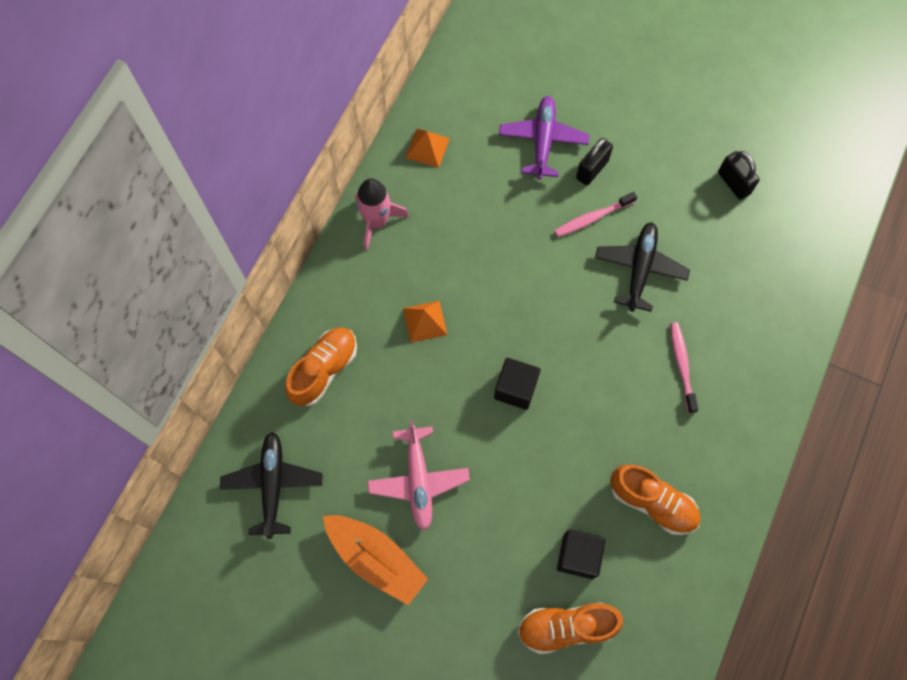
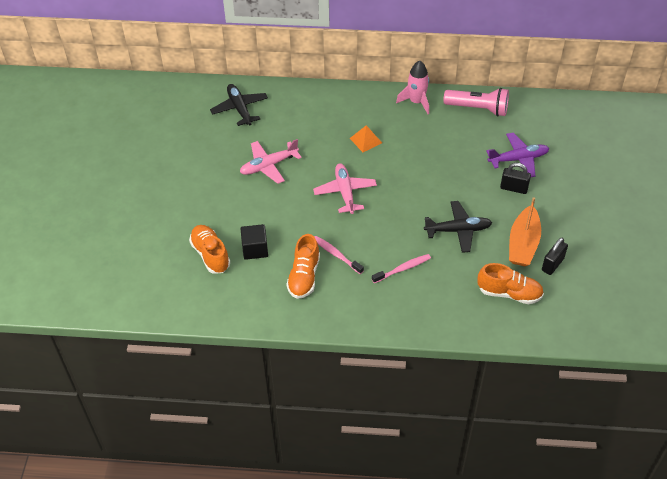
camera: 70 degrees right, 20 degrees down
black plane [220,432,322,539] -> black plane turned 90 degrees counterclockwise [210,84,268,126]
orange shoe [285,327,357,406] -> orange shoe moved to [477,263,544,304]
orange boat [323,515,428,605] -> orange boat moved to [509,197,541,266]
orange pyramid [405,129,450,168] -> pink flashlight [443,88,509,116]
black cube [494,358,540,410] -> pink plane [313,164,377,214]
pink toothbrush [554,192,637,237] -> pink toothbrush moved to [315,236,364,274]

